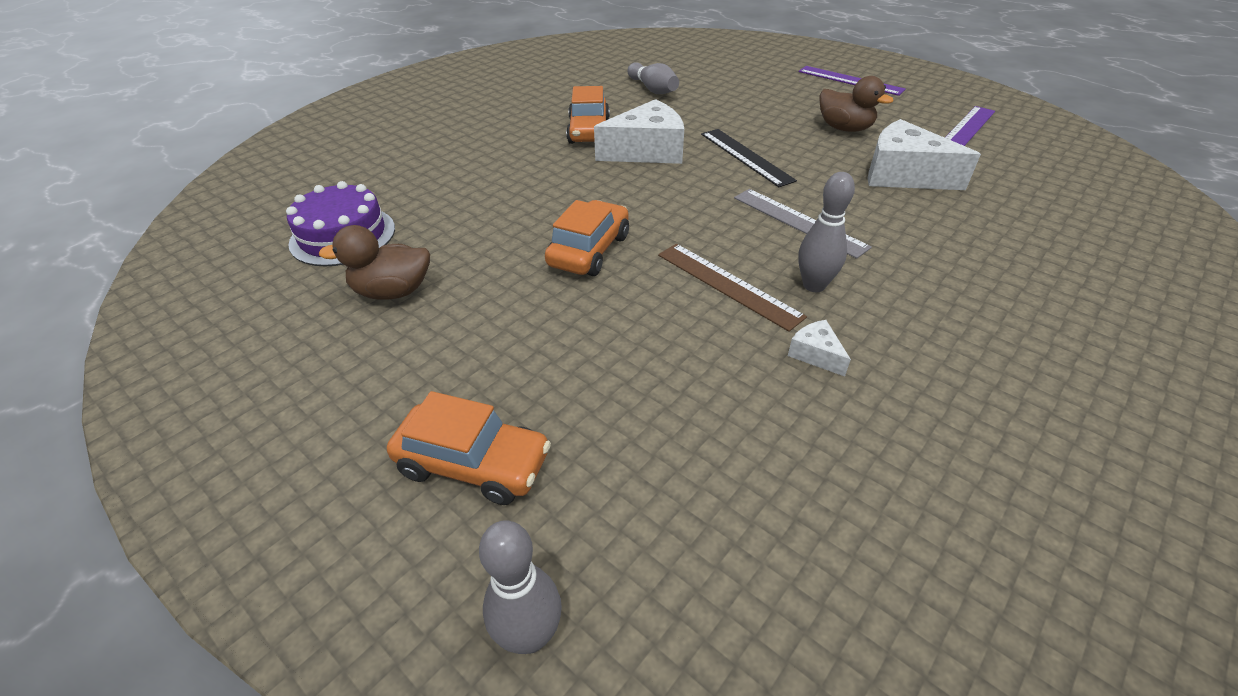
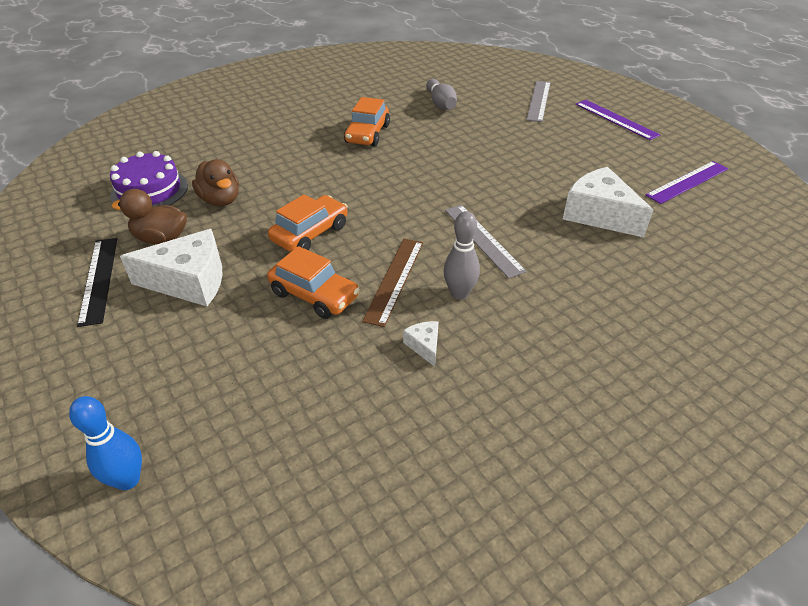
camera: 15 degrees right, 0 degrees up
orange car [387,391,551,505] -> orange car moved to [267,246,360,319]
grey bowling pin [479,520,562,654] -> blue bowling pin [69,396,142,490]
white cheese [594,99,684,164] -> white cheese moved to [120,229,223,306]
brown ruler [658,244,807,332] -> brown ruler turned 45 degrees clockwise [362,239,423,327]
black ruler [701,129,797,187] -> black ruler moved to [77,238,117,327]
brown duck [819,76,893,132] -> brown duck moved to [192,159,239,206]
none -> grey ruler [526,81,551,122]

